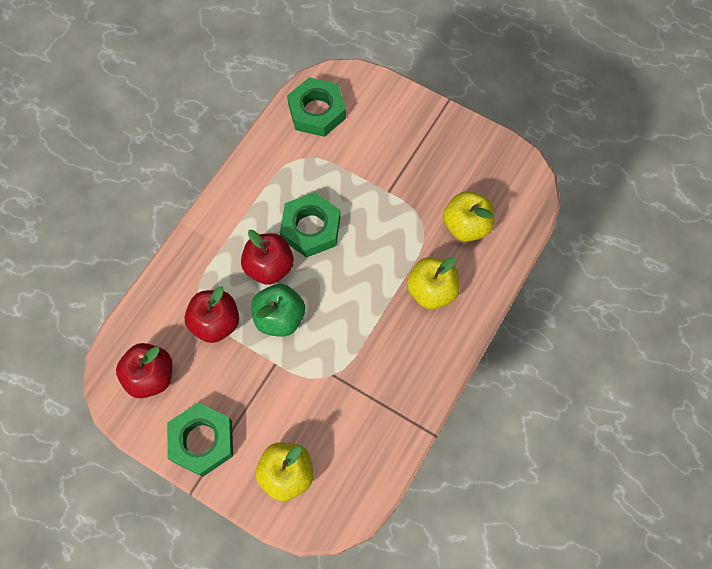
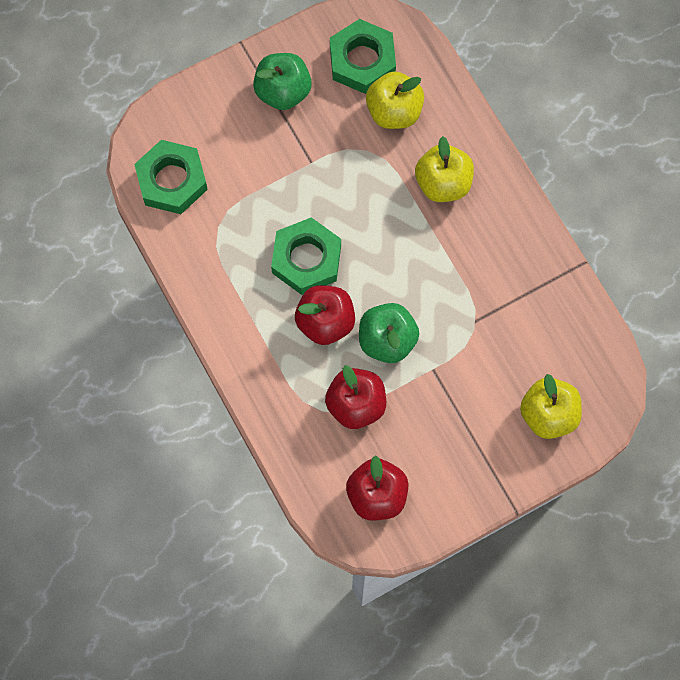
camera: 60 degrees left, 5 degrees up
green nut [167,403,233,477] -> green nut moved to [330,19,396,94]
none -> green apple [253,53,312,110]

